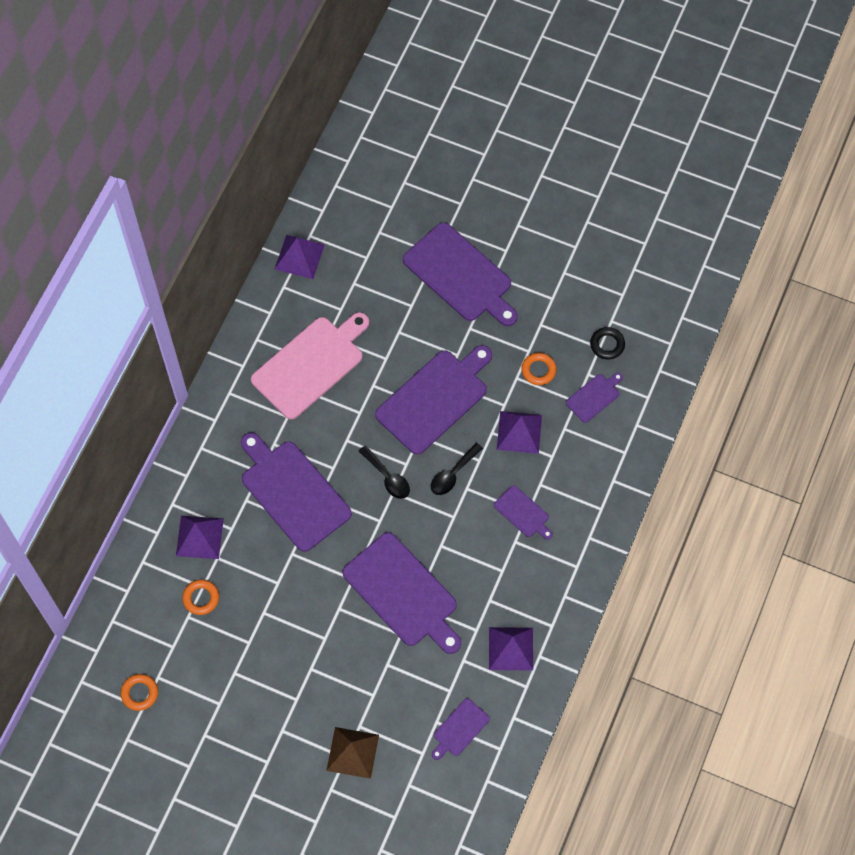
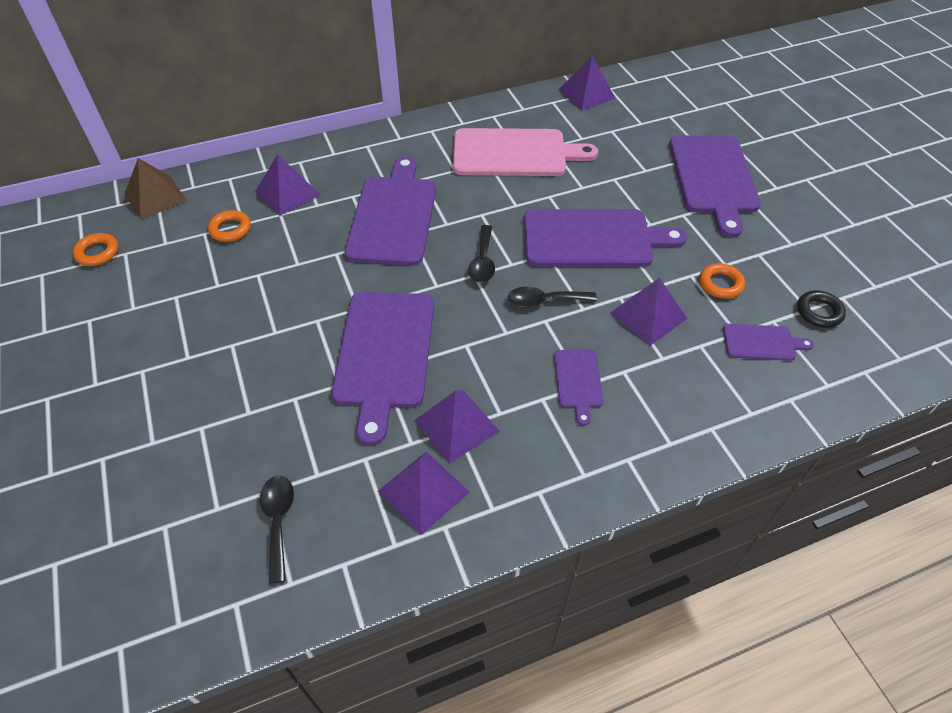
camera: 45 degrees right, 15 degrees down
brown pyramid [326,727,379,779] -> brown pyramid moved to [125,158,187,220]
purple cutting board [432,698,490,760] -> black spoon [260,476,294,584]
none -> purple pyramid [415,391,500,464]

